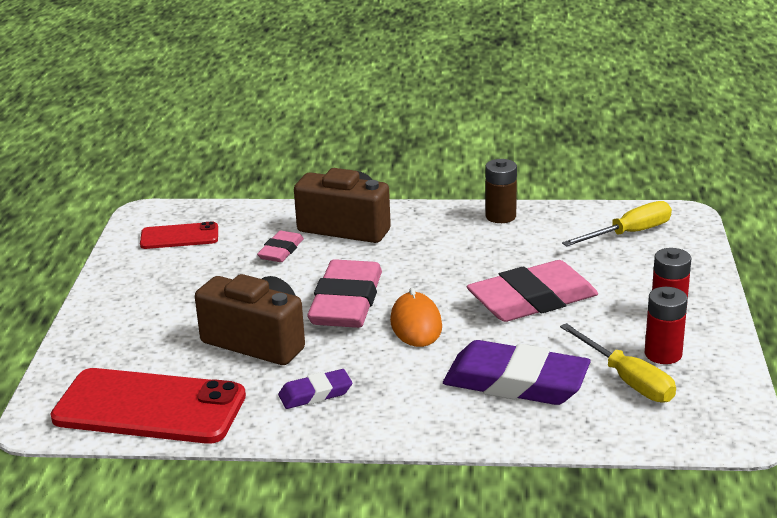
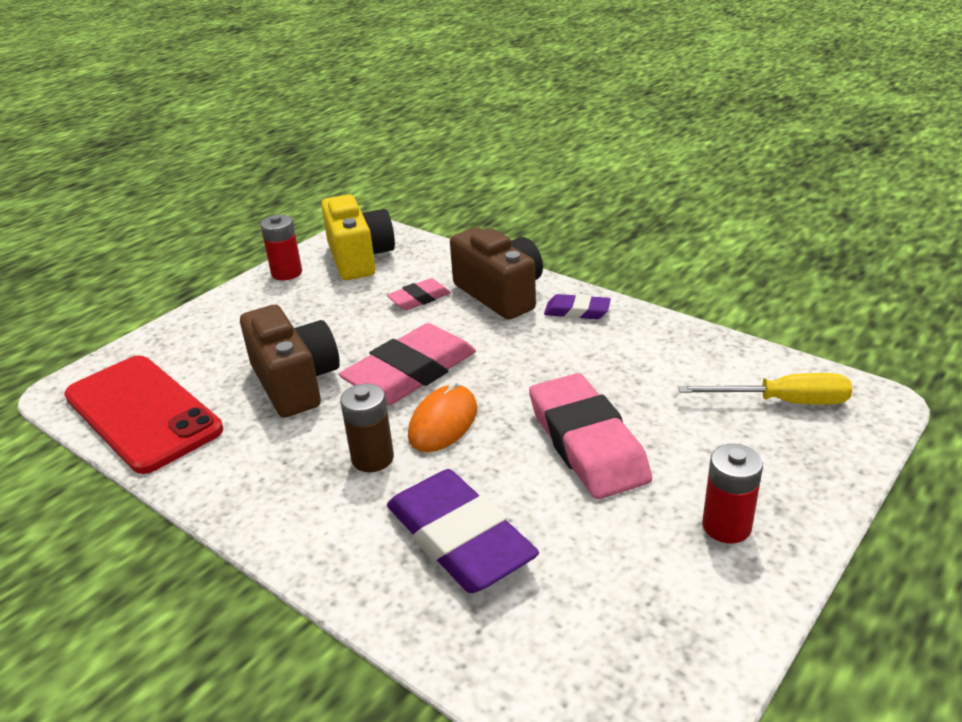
camera: 35 degrees right, 5 degrees up
red phone [140,221,218,249] -> yellow camera [321,194,395,280]
purple eraser [278,369,352,409] -> purple eraser moved to [544,294,611,319]
pink eraser [467,260,598,322] -> pink eraser turned 60 degrees clockwise [529,373,652,499]
brown battery [485,159,517,223] -> brown battery moved to [340,384,394,472]
yellow screwdriver [560,323,676,403] -> none
red battery [645,287,688,364] -> red battery moved to [260,215,302,281]

